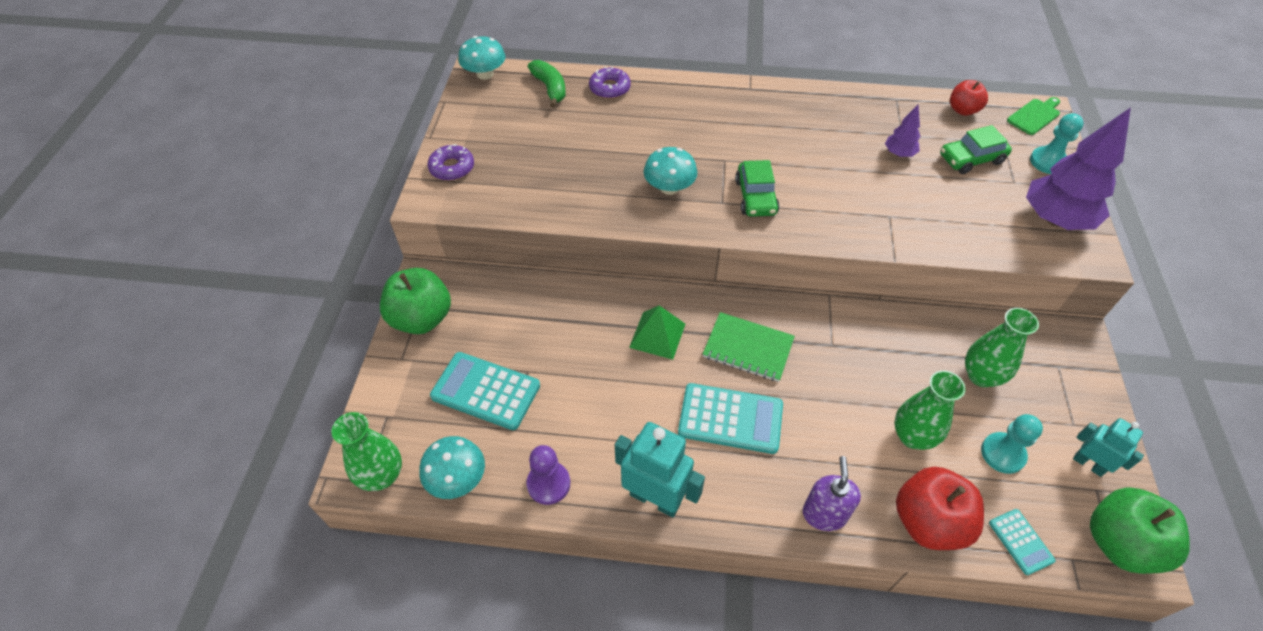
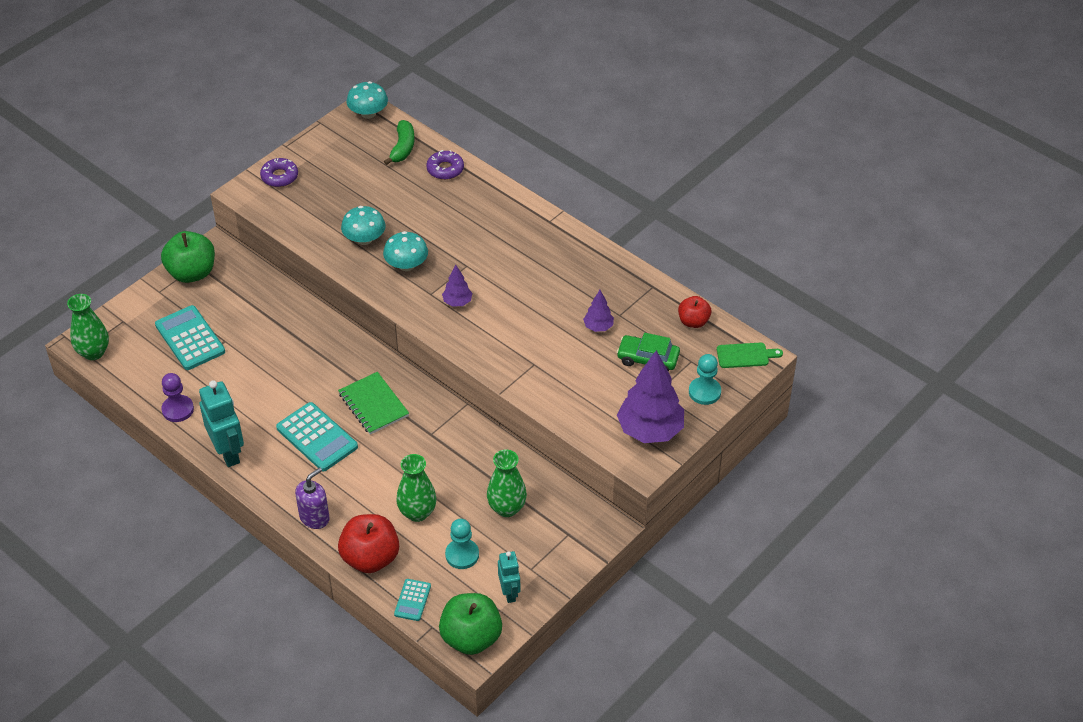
camera: 35 degrees right, 5 degrees down
turquoise mushroom [419,436,485,499] -> turquoise mushroom moved to [341,206,386,245]
green pyramid [629,306,685,360] -> none
green car [735,160,779,217] -> purple tree [442,265,472,307]

